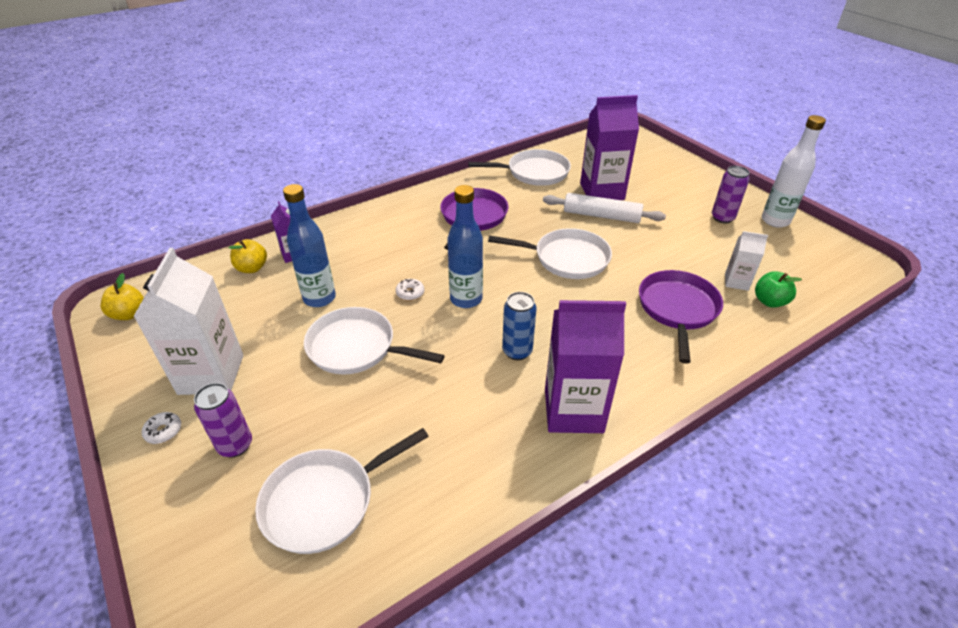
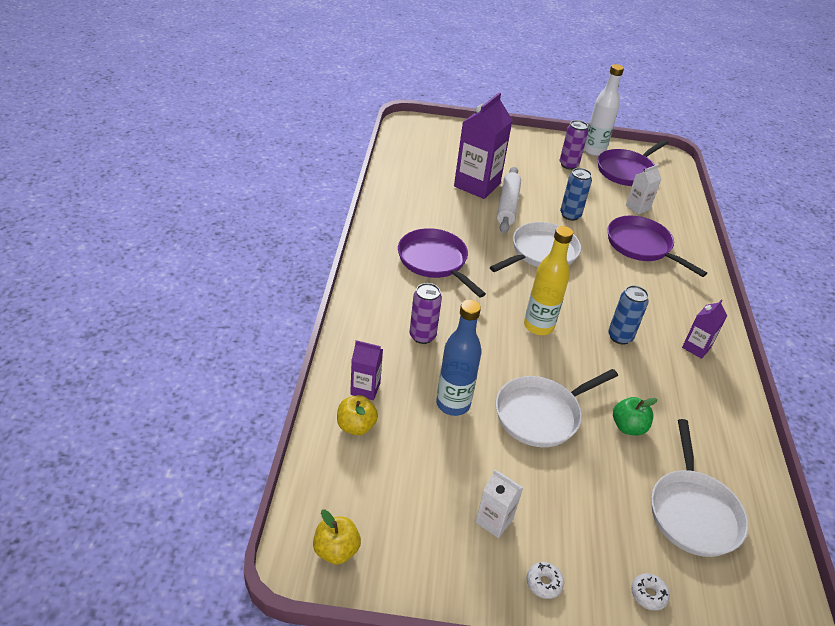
camera: 55 degrees left, 0 degrees up
white carton [133,248,243,395] -> white carton [476,469,523,538], size x0.51
purple can [194,383,252,457] -> purple can moved to [410,283,442,344]
white donut [396,279,424,301] -> white donut moved to [631,573,670,611]
blue bottle [447,185,483,308] -> yellow bottle [524,226,573,335]
white pan [468,149,571,186] -> none
white rolling pin [543,193,666,223] -> white rolling pin turned 45 degrees counterclockwise [497,167,521,233]
purple carton [545,300,626,433] -> purple carton [682,299,727,359], size x0.51
green apple [755,271,802,308] -> green apple moved to [613,397,657,435]
none -> blue can [560,168,592,221]
none -> purple pan [598,139,669,186]

